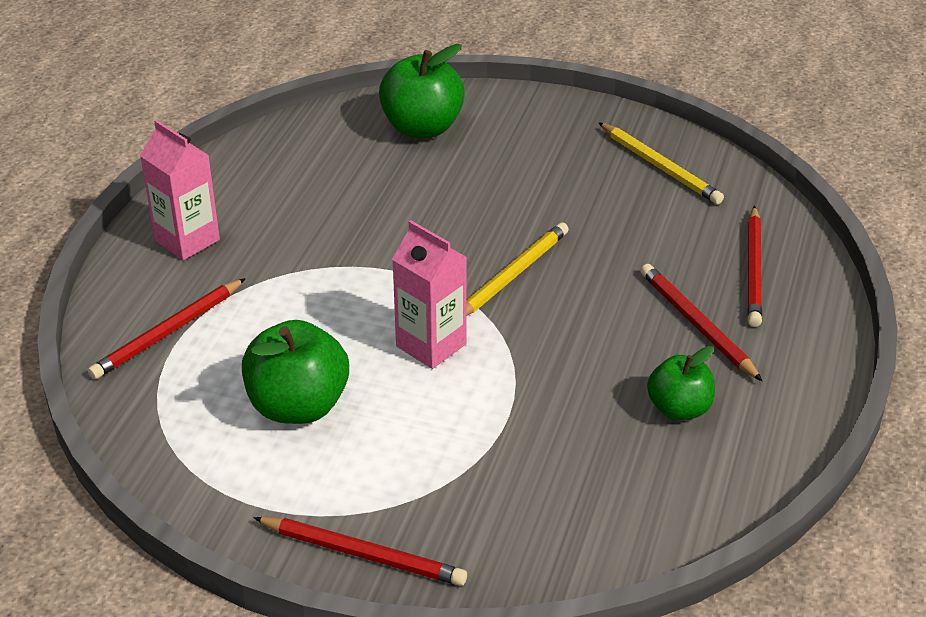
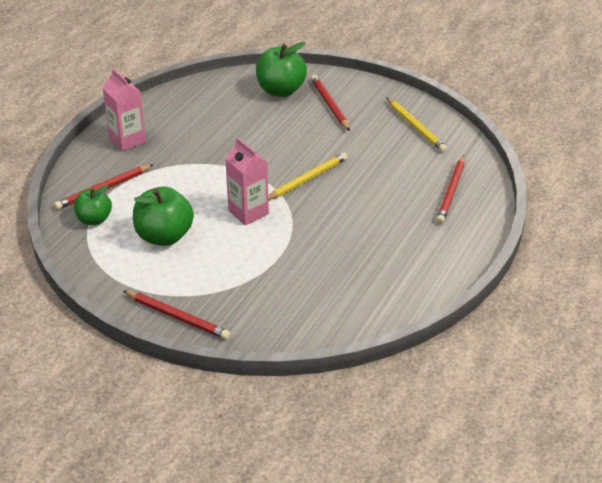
camera: 10 degrees right, 0 degrees up
red pencil [640,264,762,381] -> red pencil moved to [311,75,350,131]
green apple [647,346,715,420] -> green apple moved to [74,185,112,225]

